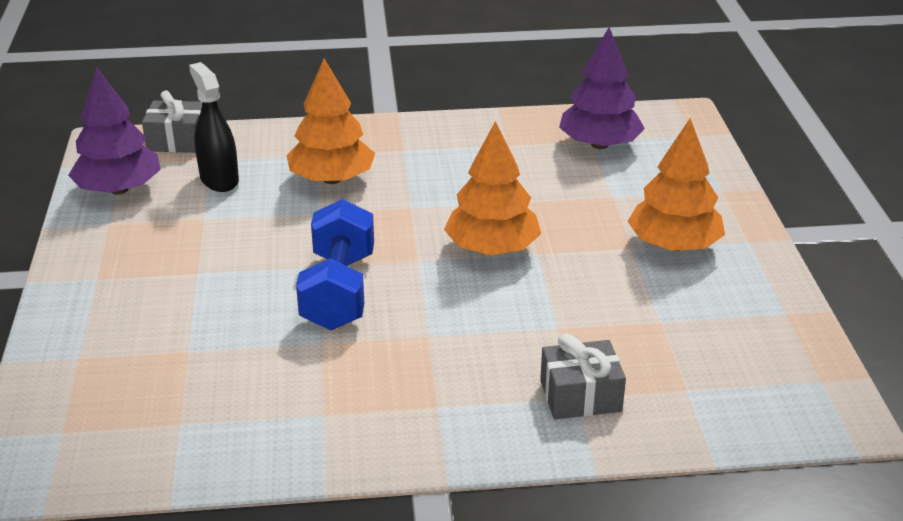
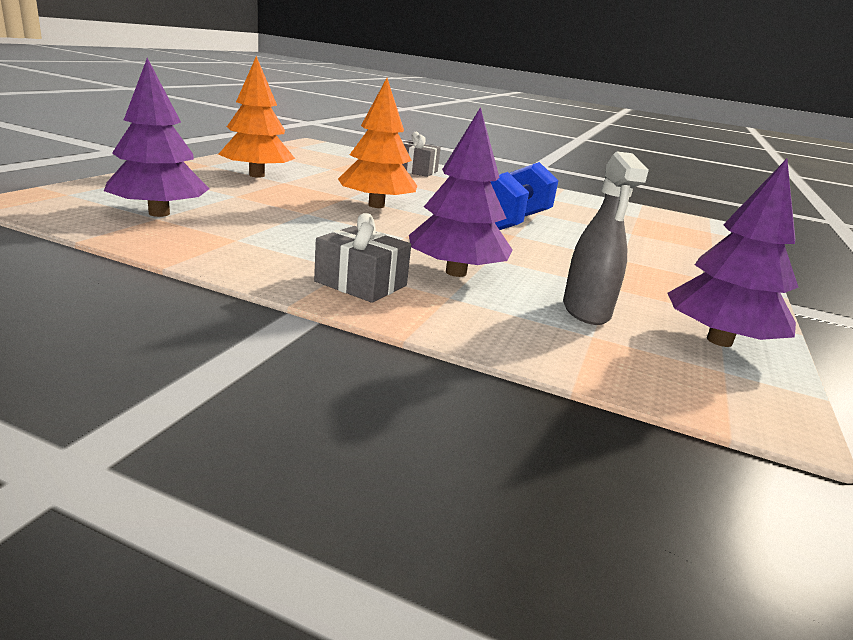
camera: 155 degrees left, 10 degrees down
grey gift [142,90,202,153] -> grey gift moved to [314,213,411,303]
black spray bottle [189,62,239,192] -> grey spray bottle [563,151,649,325]
orange tree [286,58,375,184] -> purple tree [409,107,513,277]

